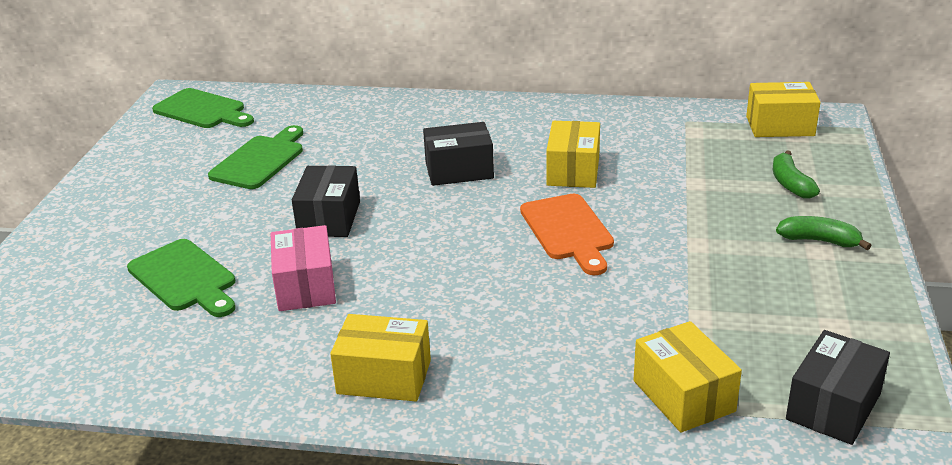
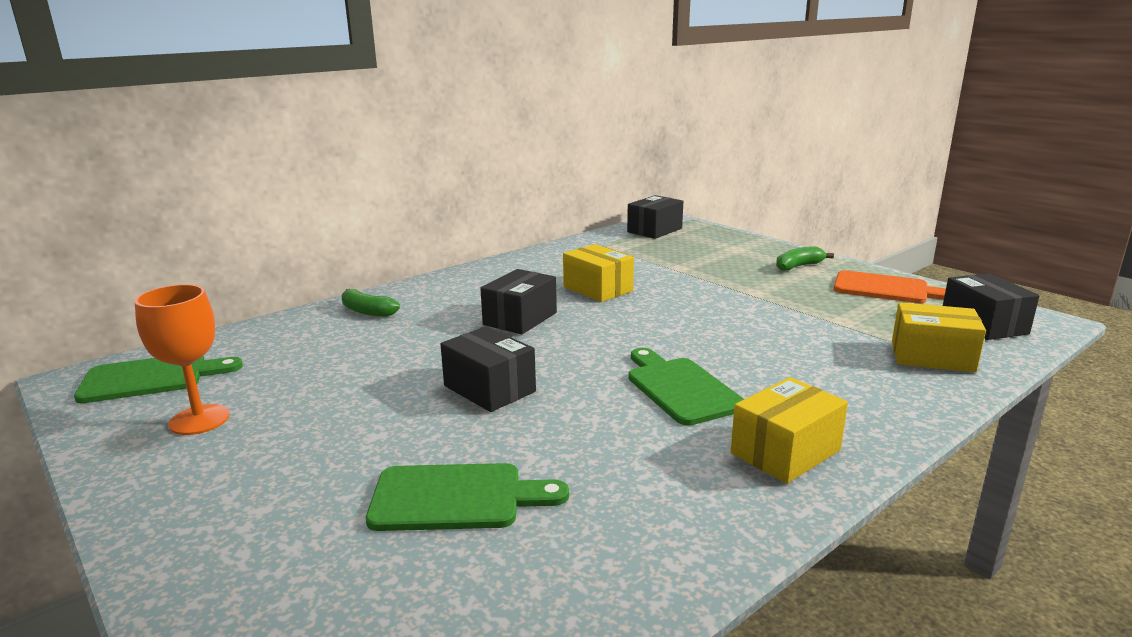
camera: 50 degrees left, 10 degrees down
green cutting board [208,125,303,189] -> green cutting board moved to [628,348,744,425]
pink box [271,225,336,311] -> none
orange cutting board [520,194,614,275] -> orange cutting board moved to [834,270,946,303]
yellow box [746,82,821,137] -> black box [627,195,683,239]
green banana [773,150,820,199] -> green banana moved to [341,289,400,317]
none -> orange goblet [134,284,230,435]

